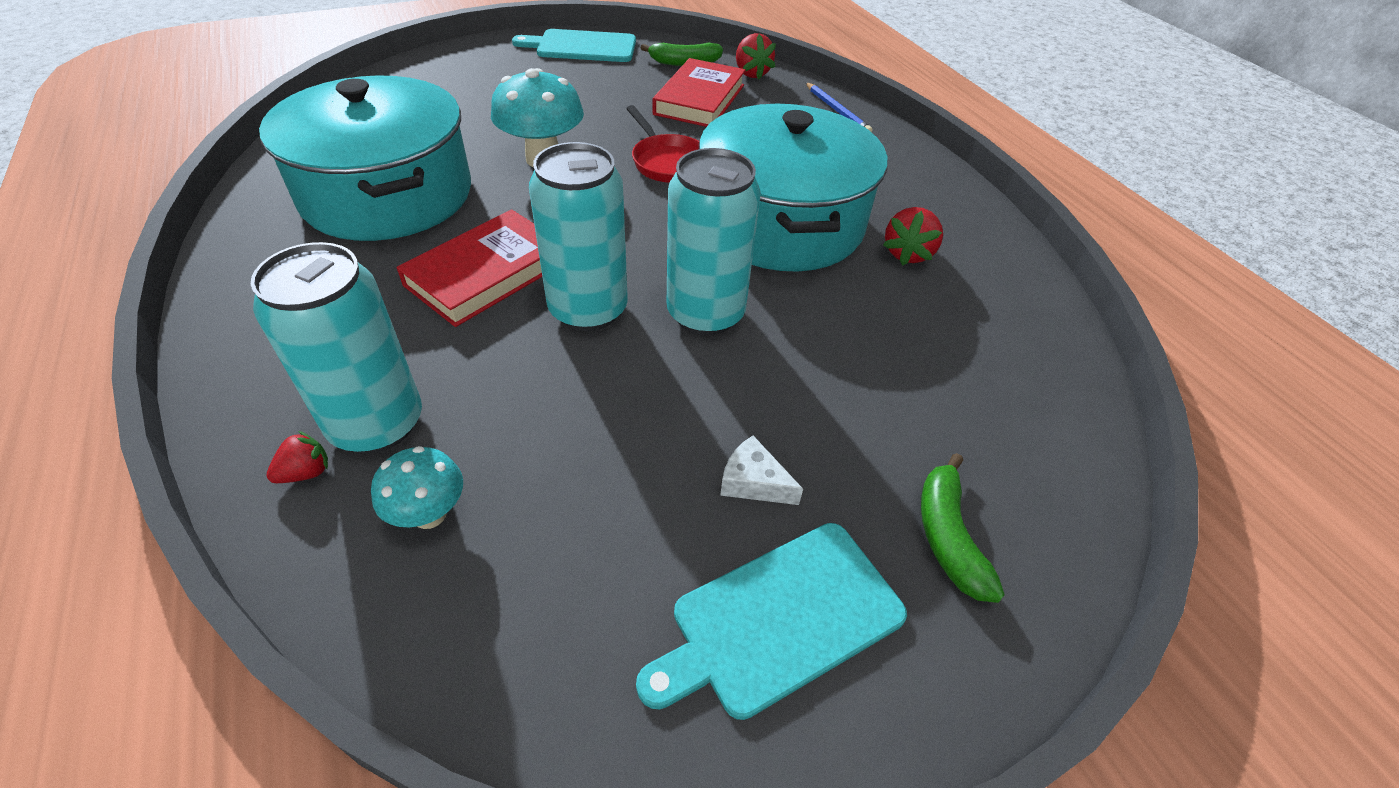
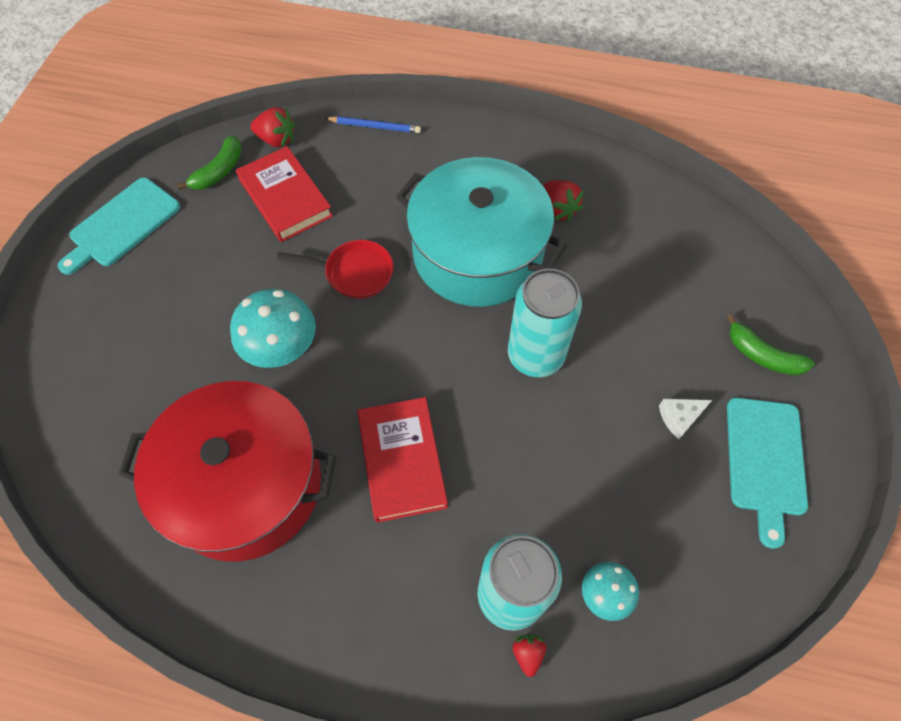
camera: 50 degrees left, 15 degrees up
turquoise pot [259,75,471,241] -> red pot [118,381,336,562]
turquoise can [529,142,628,331] -> none

